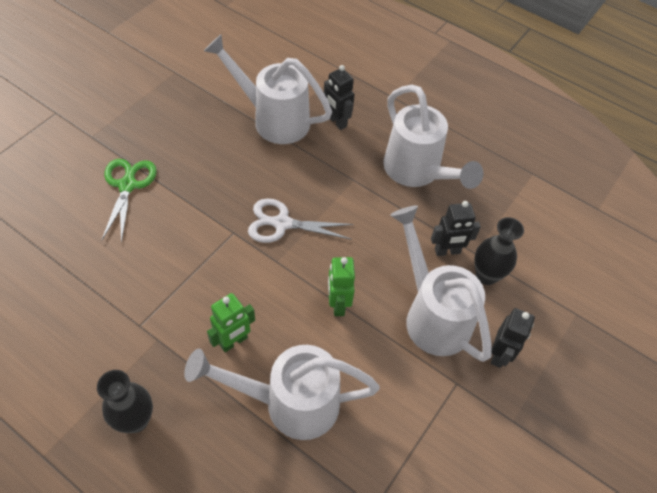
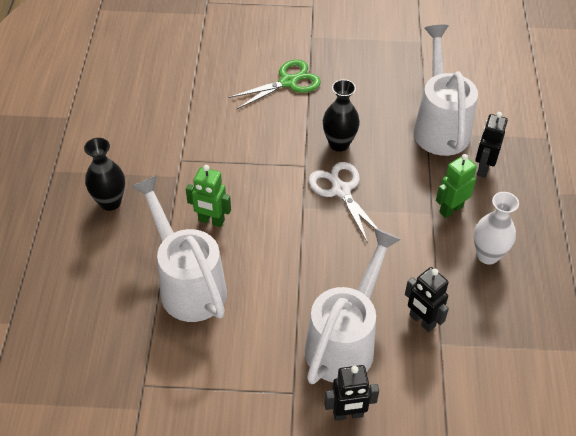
camera: 60 degrees right, 5 degrees down
green robot [328,257,355,316] -> green robot moved to [436,154,477,218]
white watering can [383,85,484,189] -> white vase [474,192,519,264]
black vase [474,217,524,285] -> black vase moved to [323,79,360,152]

